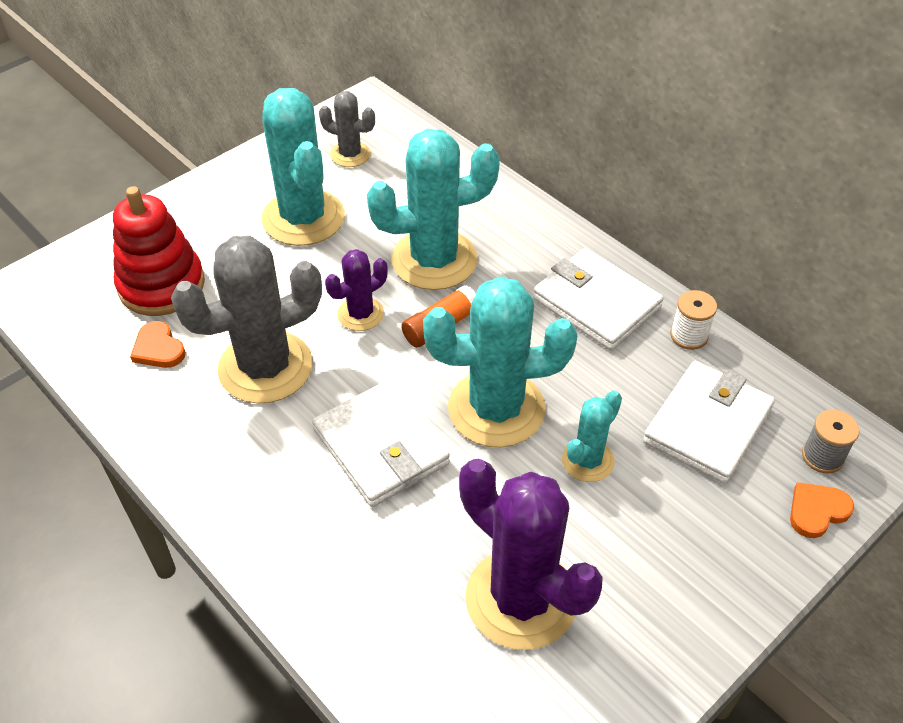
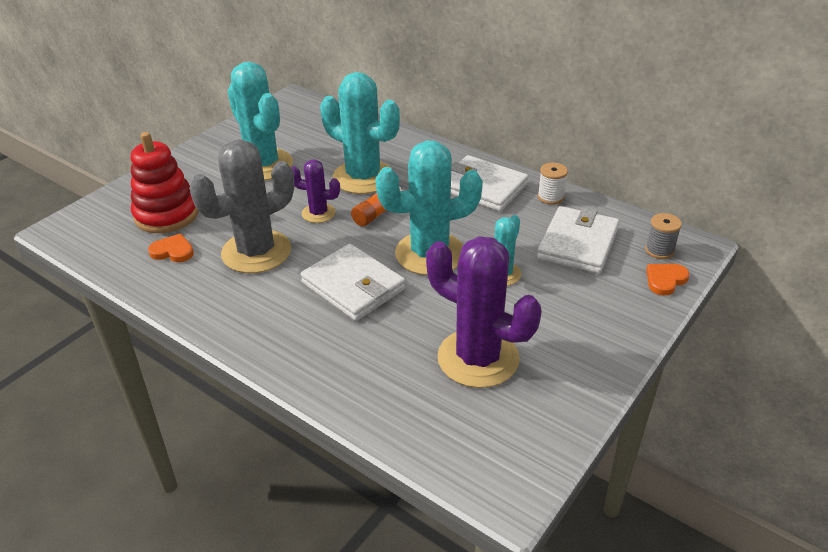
camera: 10 degrees left, 10 degrees down
orange heart [130,321,186,368] -> orange heart turned 150 degrees clockwise [148,234,194,262]
grey cactus [319,91,375,167] -> none
purple cactus [325,249,388,331] -> purple cactus turned 60 degrees clockwise [292,159,340,223]
turquoise cactus [367,129,500,290] -> turquoise cactus turned 60 degrees clockwise [320,72,400,194]

